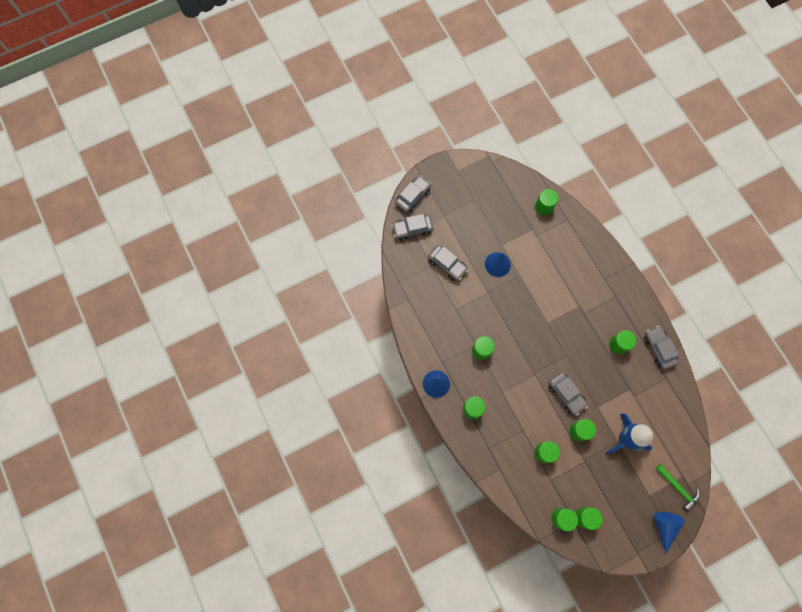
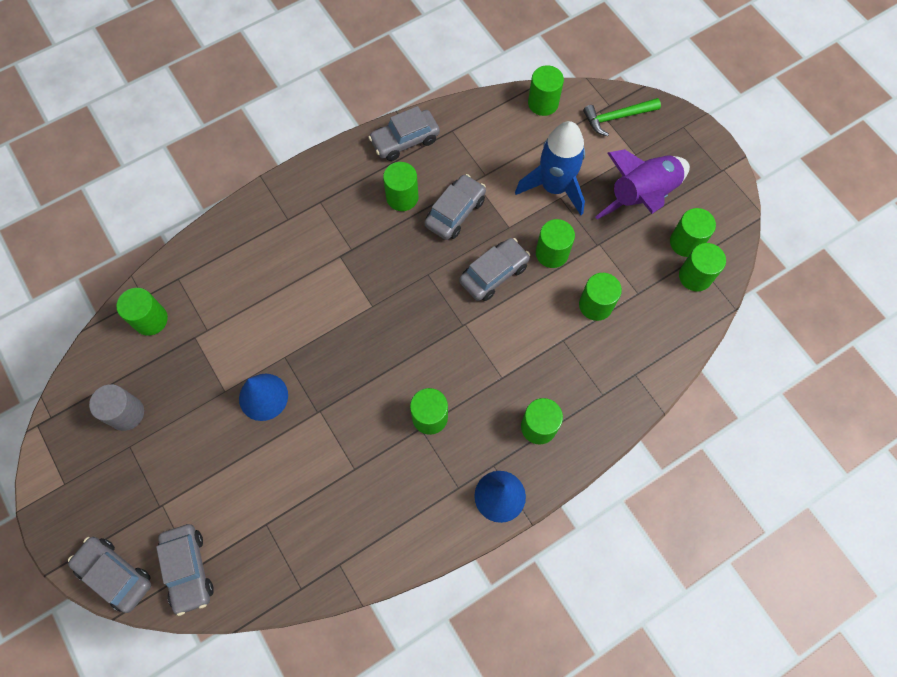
camera: 95 degrees left, 5 degrees down
grey car [428,245,468,281] -> grey car moved to [424,174,486,240]
blue cone [654,512,685,553] -> none
green hammer [656,464,700,512] -> green hammer turned 150 degrees counterclockwise [583,98,661,136]
none -> grey cylinder [89,384,144,431]
none -> green cylinder [528,65,564,116]
none -> purple rocket [596,149,690,219]

